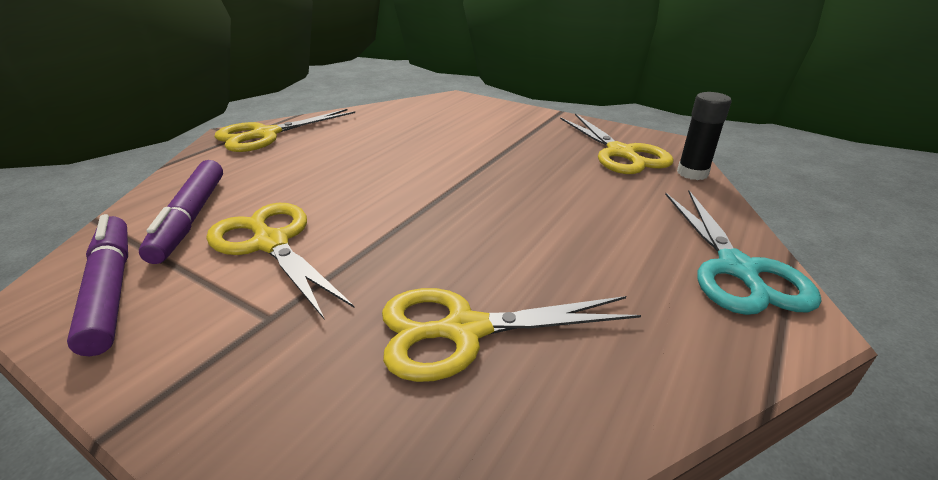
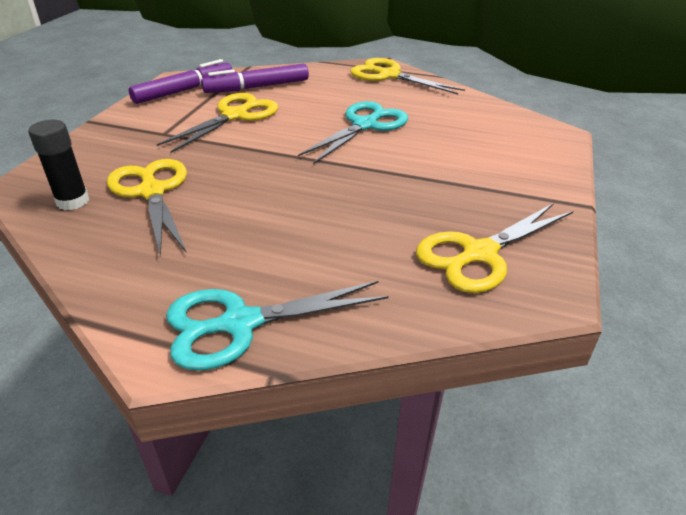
camera: 75 degrees right, 5 degrees up
black glue stick [677,92,732,180] -> black glue stick moved to [28,120,89,210]
none -> turquoise scissors [298,101,408,164]

